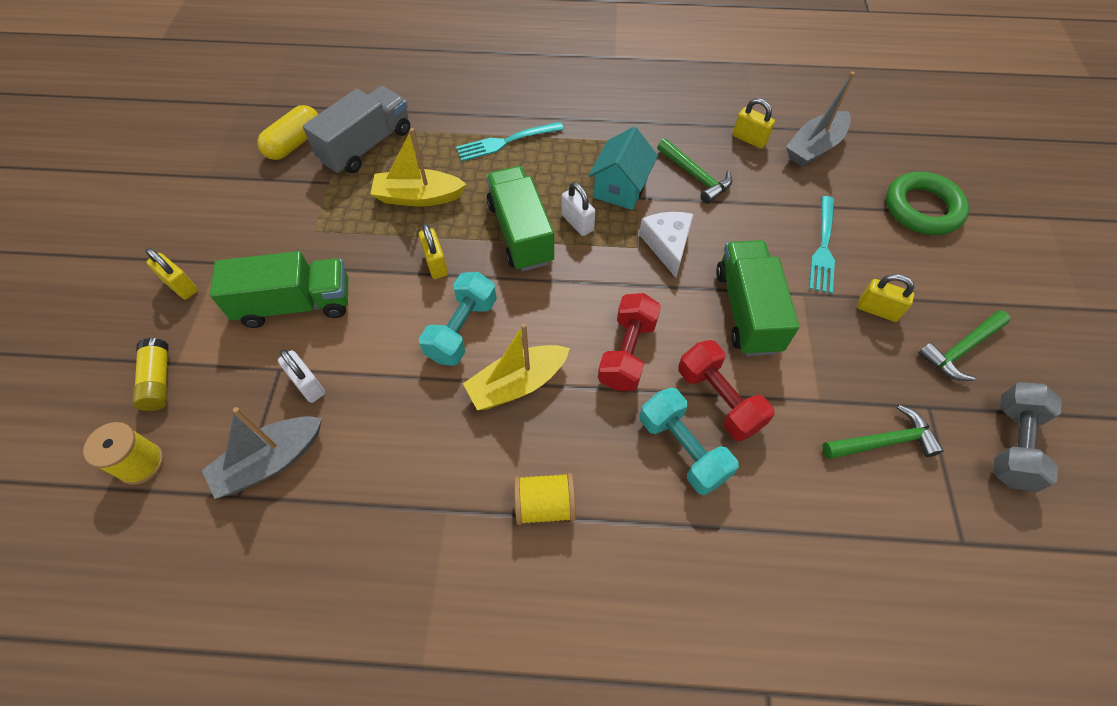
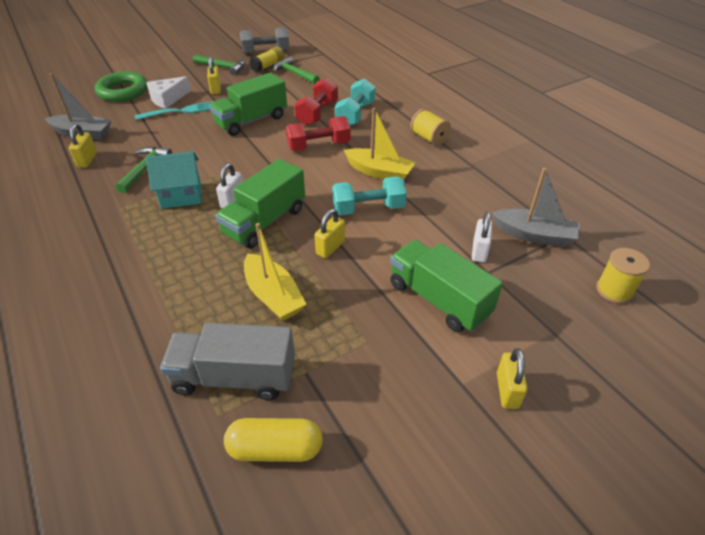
camera: 125 degrees left, 15 degrees down
yellow glue stick [133,338,168,411] -> yellow glue stick moved to [249,47,284,72]
turquoise fork [456,122,564,161] -> none
white cheese [639,212,693,278] -> white cheese moved to [146,76,191,109]

